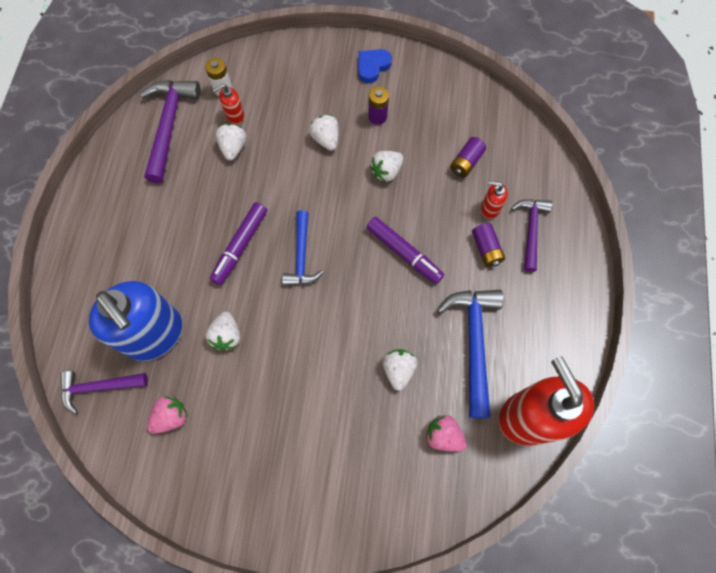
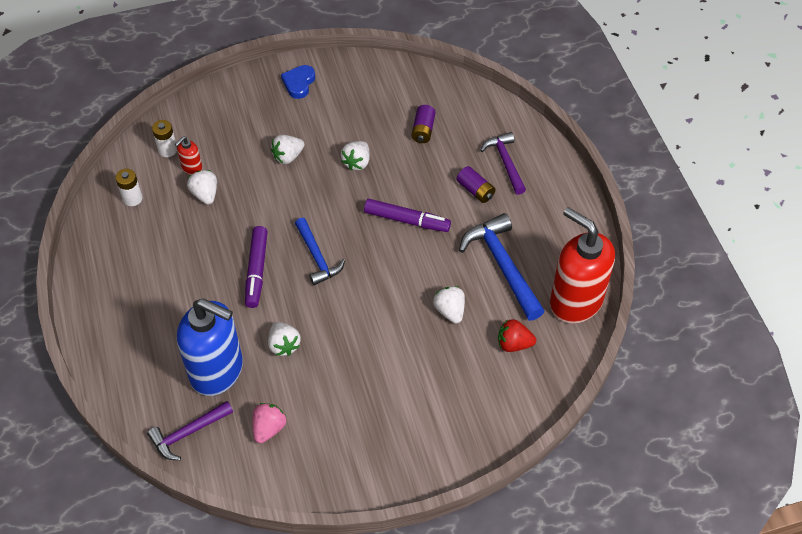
camera: 25 degrees left, 15 degrees down
purple hammer [140,80,201,183] -> white battery [115,169,143,206]
white strawberry [309,115,339,151] -> white strawberry turned 75 degrees counterclockwise [271,135,305,164]
purple battery [368,86,389,125] -> none
pink strawberry [426,415,467,451] -> red strawberry [498,319,536,352]
red soap dispenser [481,181,508,219] -> none

